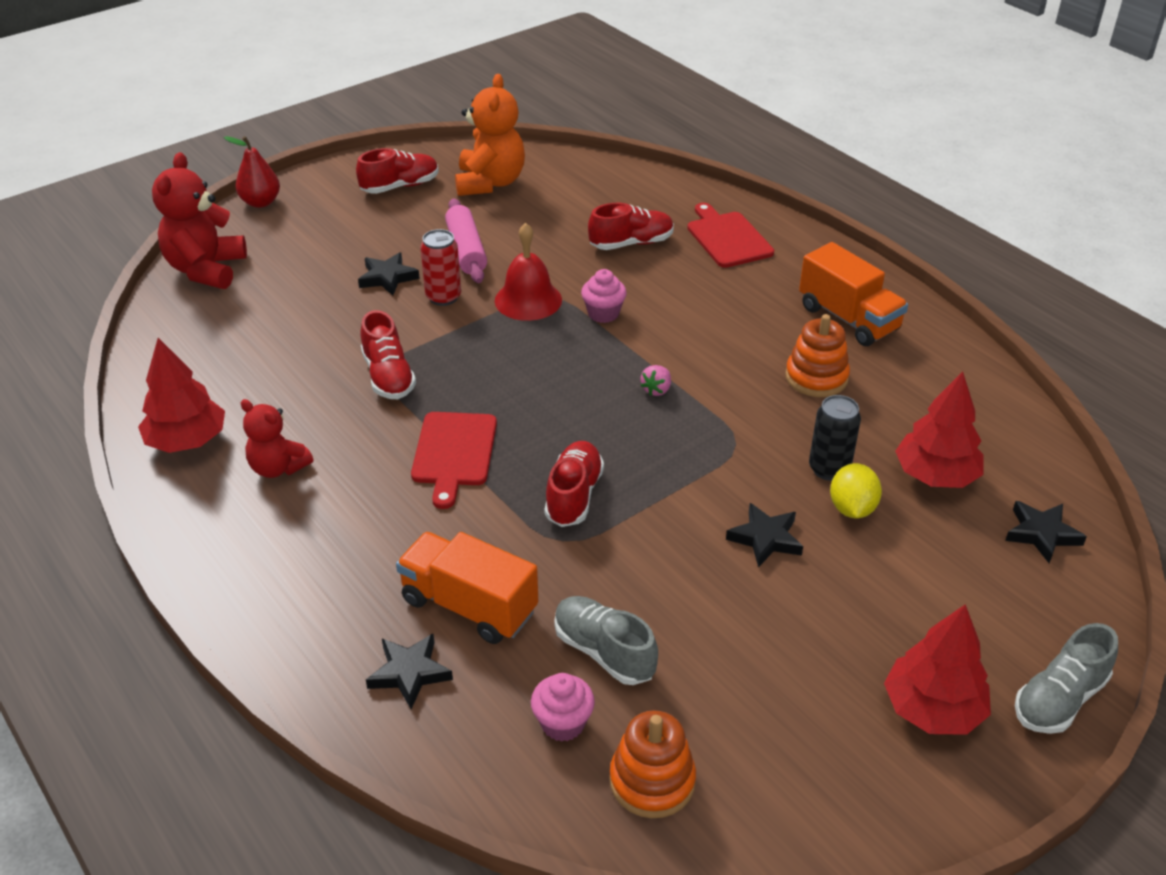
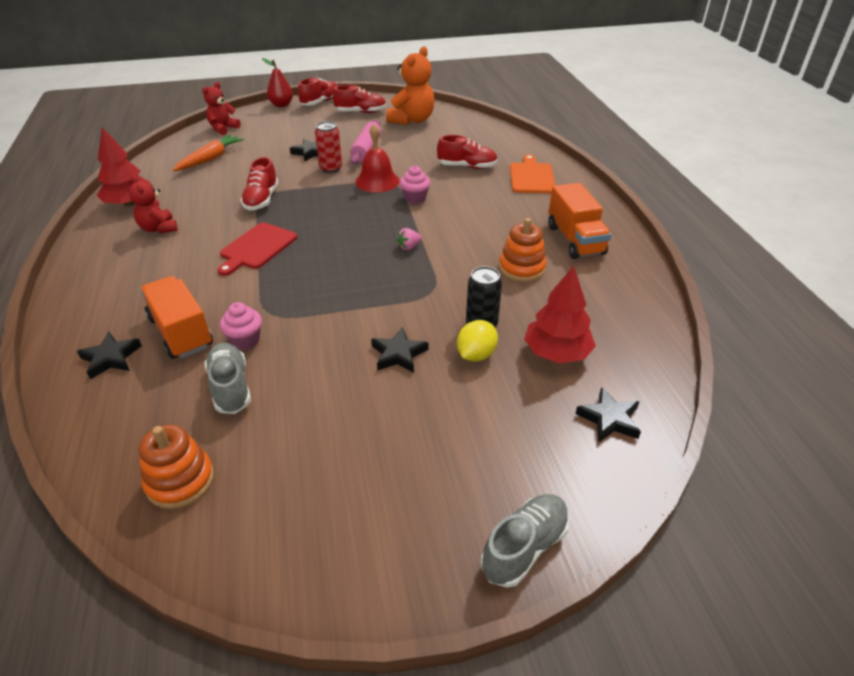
camera: 25 degrees right, 0 degrees up
red teddy bear [152,152,247,289] -> red teddy bear [202,82,241,135], size x0.62
pink cupcake [531,673,595,742] -> pink cupcake moved to [220,302,262,350]
red shoe [545,441,604,527] -> red shoe moved to [298,77,338,106]
red cutting board [687,203,774,268] -> orange cutting board [510,154,556,193]
red tree [884,604,991,735] -> none
grey shoe [1015,623,1118,734] -> grey shoe turned 150 degrees clockwise [481,494,569,588]
none -> orange carrot [173,134,244,171]

